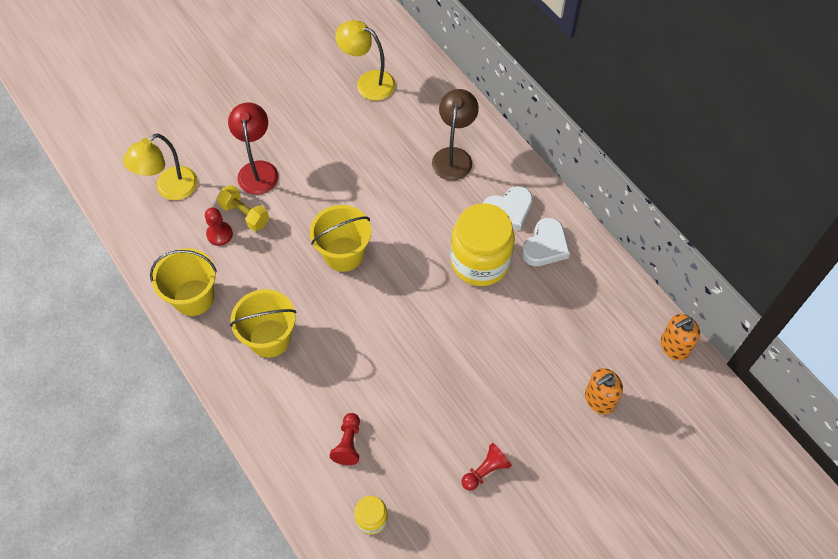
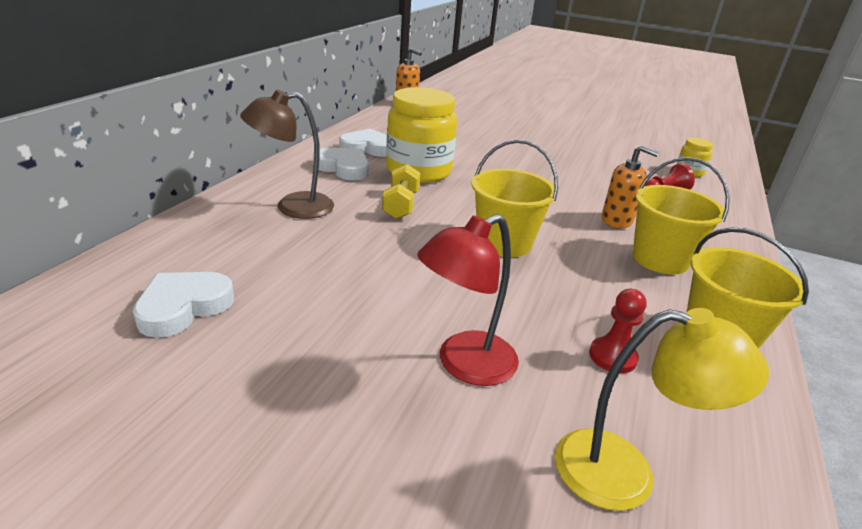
camera: 125 degrees left, 30 degrees down
yellow dumbbell [217,185,269,231] -> yellow dumbbell moved to [382,164,420,219]
yellow lamp [335,20,396,100] -> white heart [133,272,234,338]
red pawn [461,443,512,491] -> none
orange soap dispenser [585,368,623,414] -> orange soap dispenser moved to [601,145,659,228]

